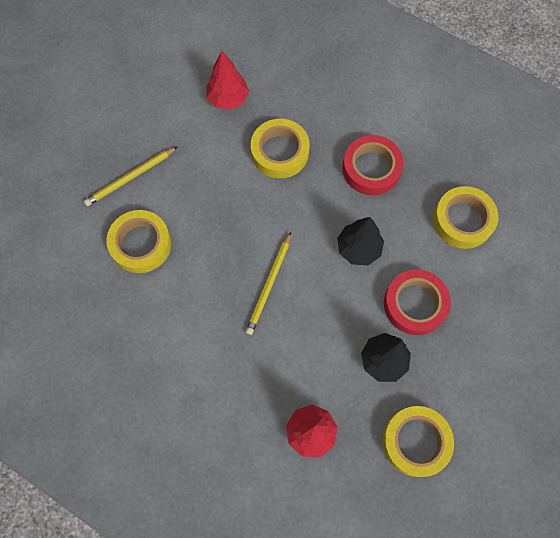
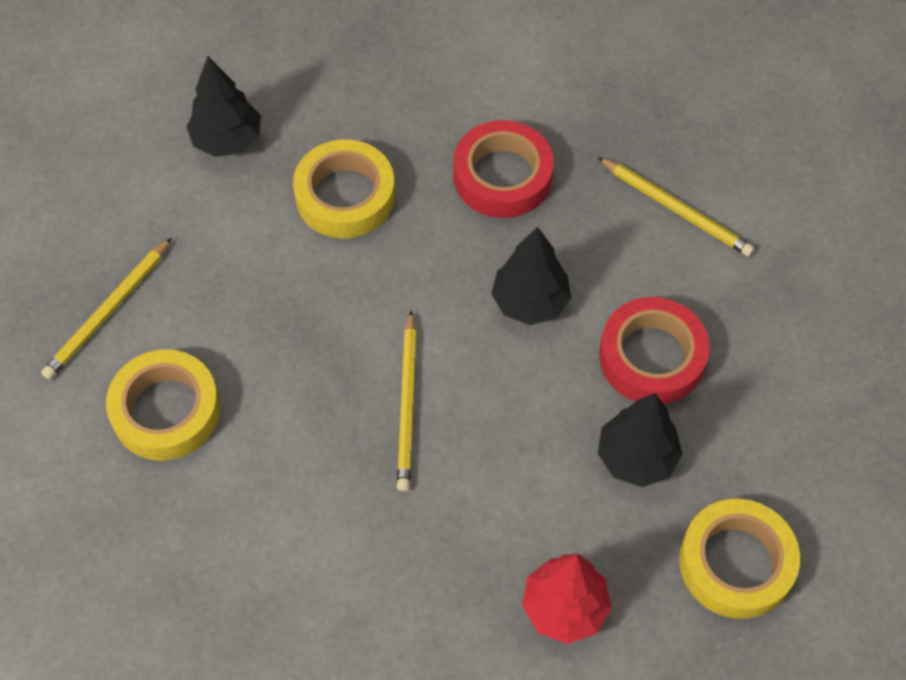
camera: 20 degrees left, 10 degrees down
red tree [206,51,249,110] -> black tree [186,56,261,157]
yellow tape [433,186,498,249] -> yellow pencil [598,157,755,257]

